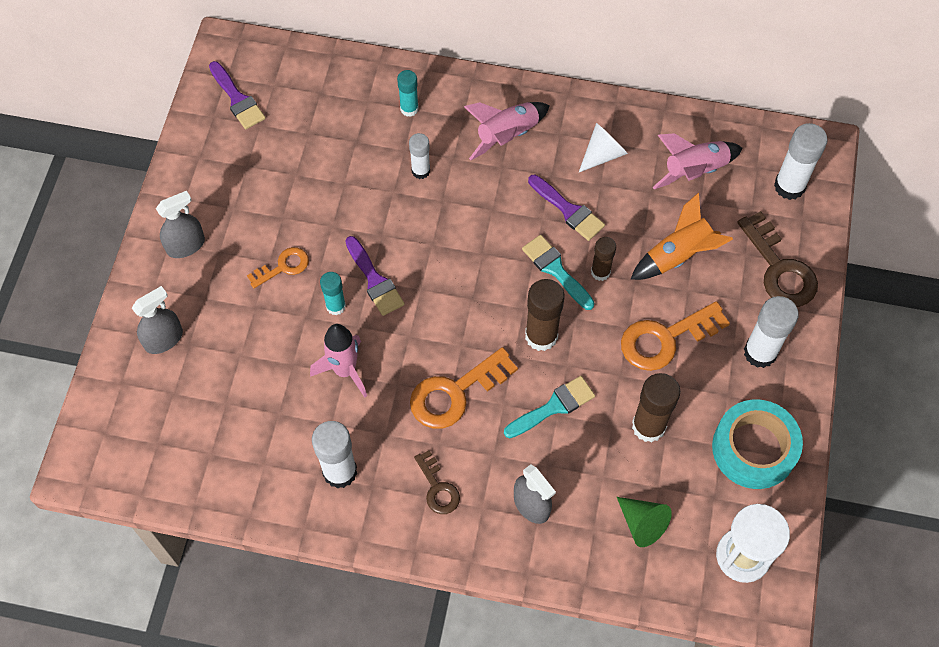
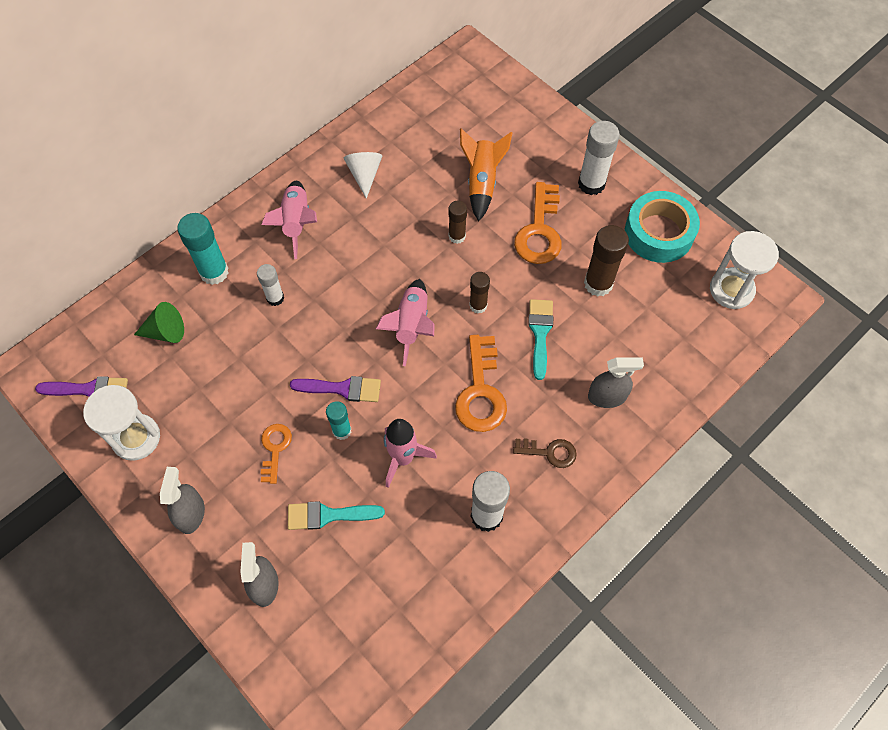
camera: 55 degrees left, 0 degrees up
turquoise glue stick [397,70,419,117] -> turquoise glue stick [177,213,229,285], size x1.64
turquoise brush [522,235,595,310] -> turquoise brush moved to [288,501,385,530]
brown glue stick [525,279,565,351] -> brown glue stick [469,272,490,314], size x0.61
purple brush [528,175,605,241] -> none
green cone [617,497,672,547] -> green cone moved to [134,302,184,343]
pink rocket [653,133,743,189] -> pink rocket moved to [376,279,435,366]
brown key [737,211,818,307] -> none
white glue stick [774,123,828,200] -> none
none -> white hourglass [83,385,160,461]

